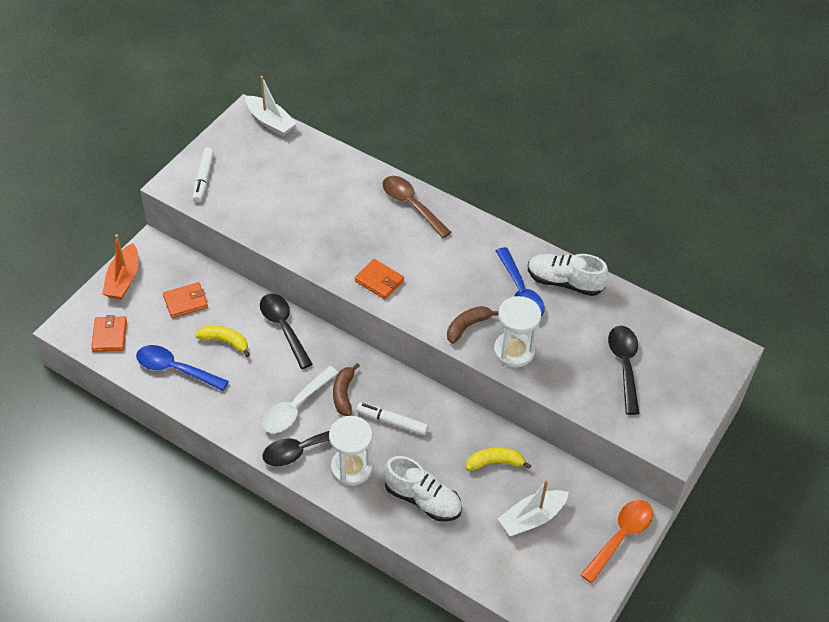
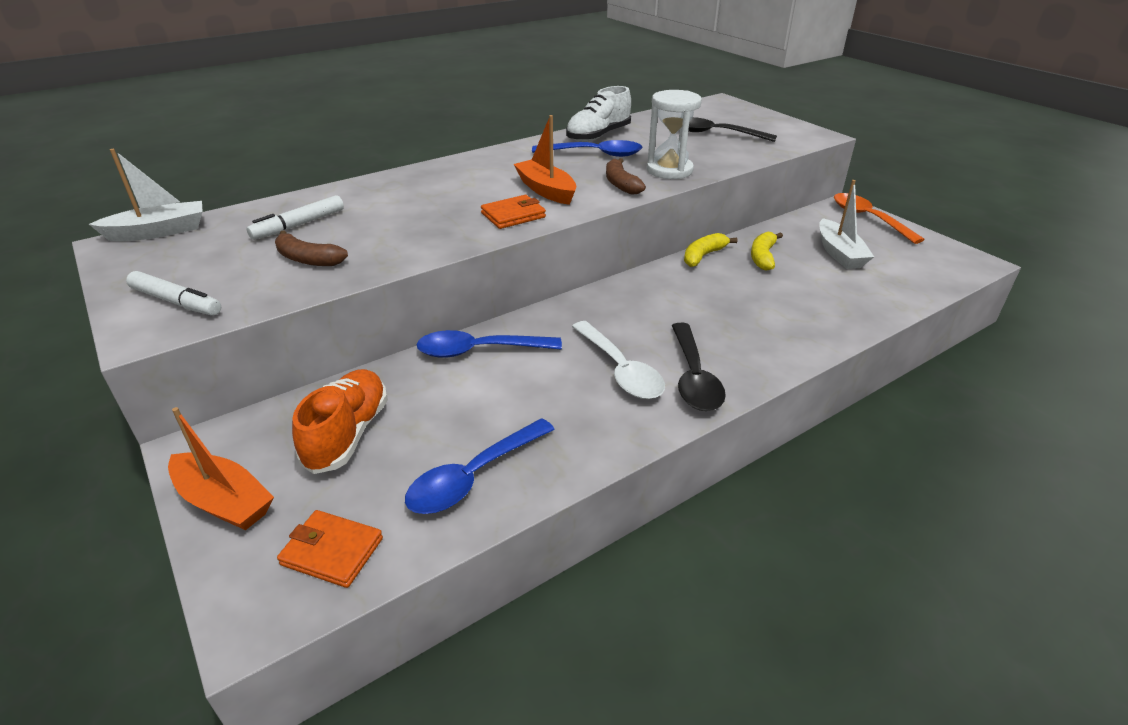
camera: 65 degrees left, 15 degrees down
orange wallet [163,282,208,318] -> orange shoe [292,369,388,474]
yellow banana [195,326,250,357] -> yellow banana moved to [684,233,738,267]
black spoon [260,294,313,369] -> blue spoon [416,330,562,358]
white hourglass [329,416,373,486] -> none
brown banana [333,363,360,416] -> brown banana moved to [275,230,348,266]
white marker [356,403,428,435] -> white marker moved to [247,195,344,240]
brown spoon [382,176,451,238] -> none
white shoe [384,456,462,522] -> none
none -> orange boat [514,115,576,205]

